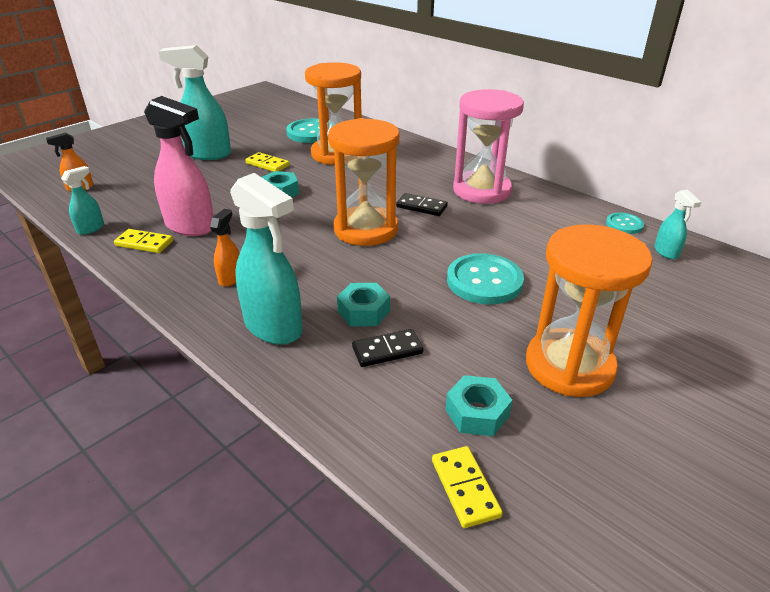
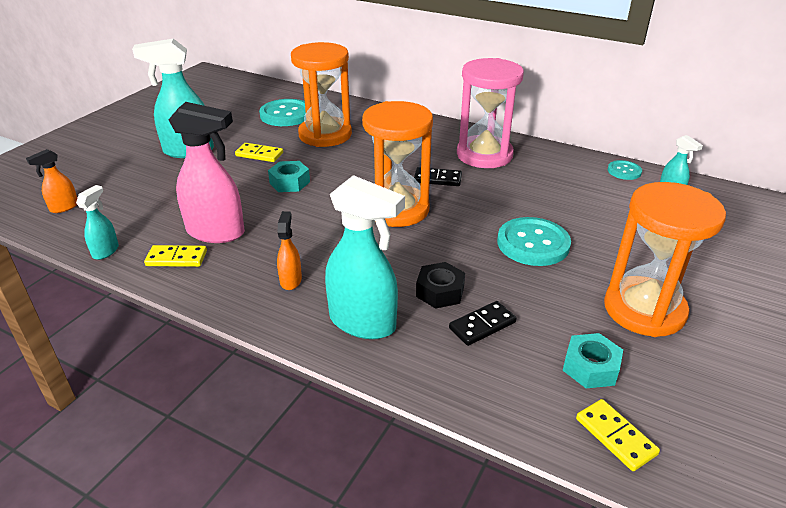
camera: 15 degrees left, 0 degrees up
turquoise nut [337,283,390,326] -> black nut [416,262,465,309]

